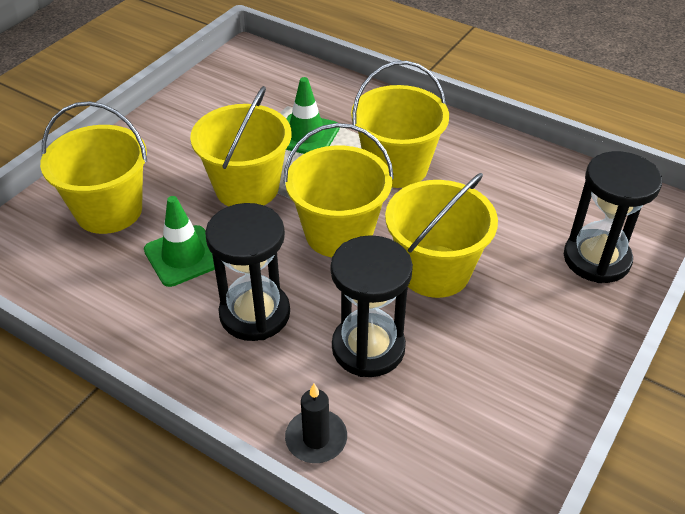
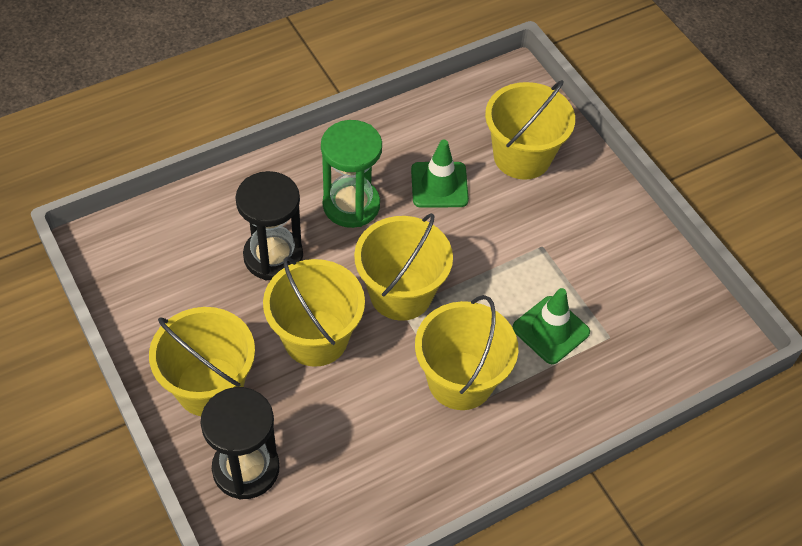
camera: 115 degrees right, 10 degrees up
yellow bucket [190,86,291,206] -> yellow bucket moved to [149,307,255,416]
black hourglass [205,203,290,341] -> green hourglass [321,120,382,228]
black candle [285,384,347,463] -> none

